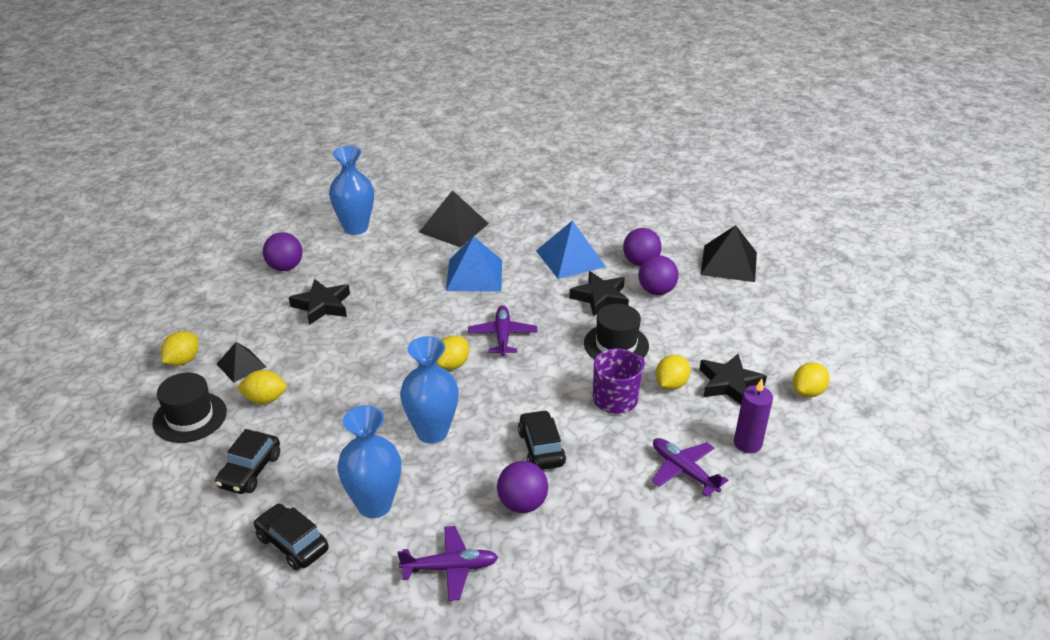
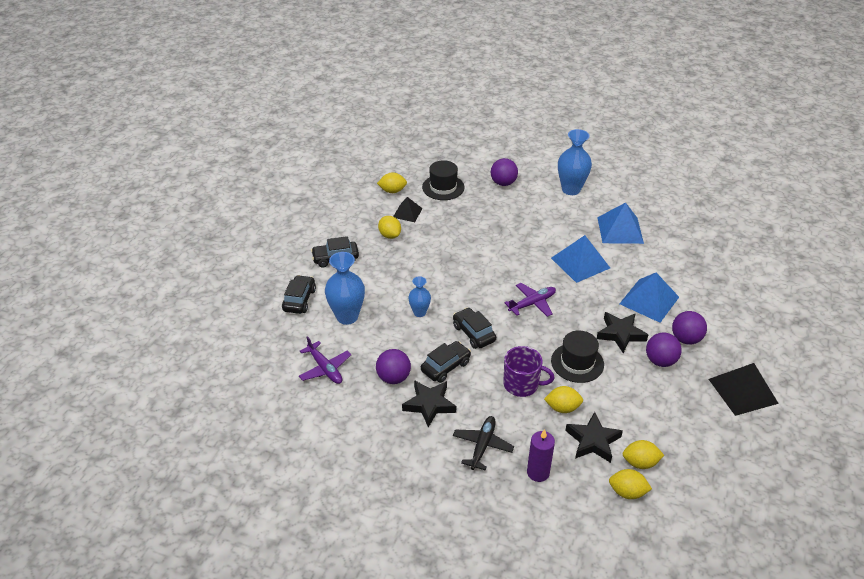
camera: 60 degrees right, 5 degrees up
black hat [152,373,227,443] -> black hat moved to [422,160,465,200]
black star [289,279,350,325] -> black star moved to [402,380,456,427]
blue vase [400,336,459,444] -> blue vase [408,276,431,317], size x0.57
black pyramid [419,190,489,247] -> blue pyramid [597,203,644,244]
yellow lemon [436,335,469,370] -> yellow lemon moved to [623,440,664,469]
purple plane [652,438,728,497] -> black plane [453,416,514,470]
none -> black car [453,308,496,349]

